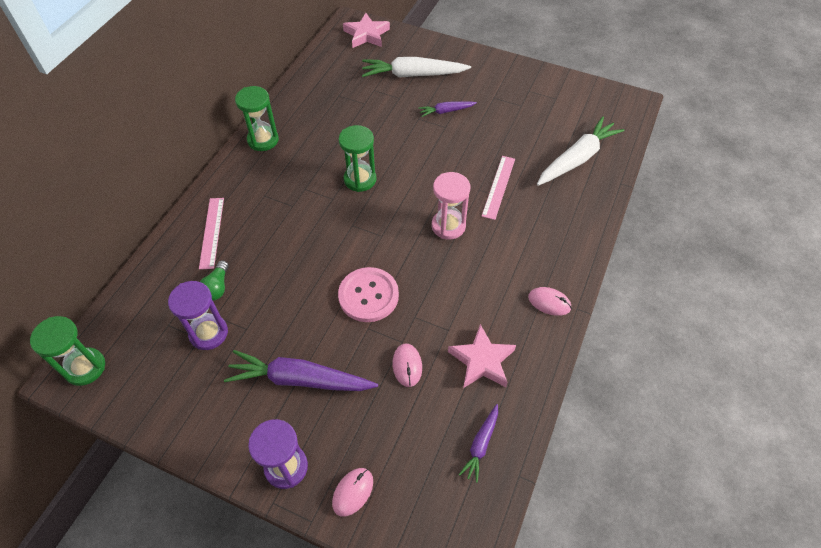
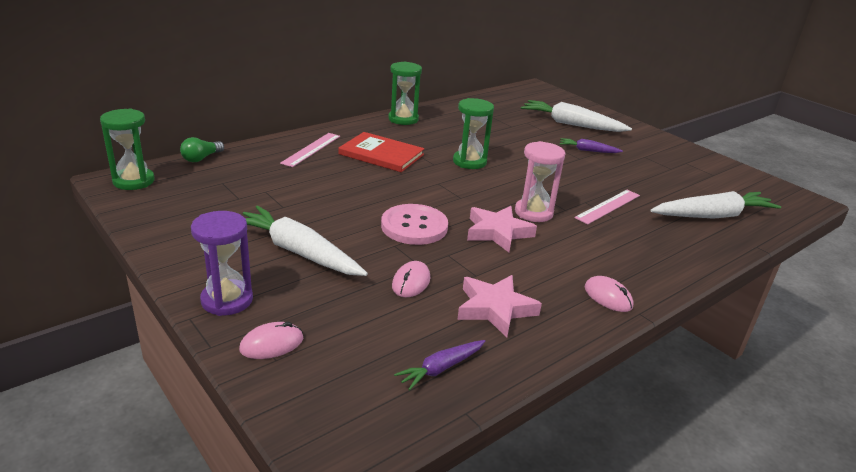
camera: 25 degrees right, 25 degrees down
purple hourglass [168,281,228,350] -> none
green light bulb [200,260,229,301] -> green light bulb moved to [180,137,224,162]
purple carrot [224,350,378,391] -> white carrot [243,205,368,276]
pink star [343,13,390,48] -> pink star moved to [467,206,537,252]
none -> red book [339,132,424,172]

